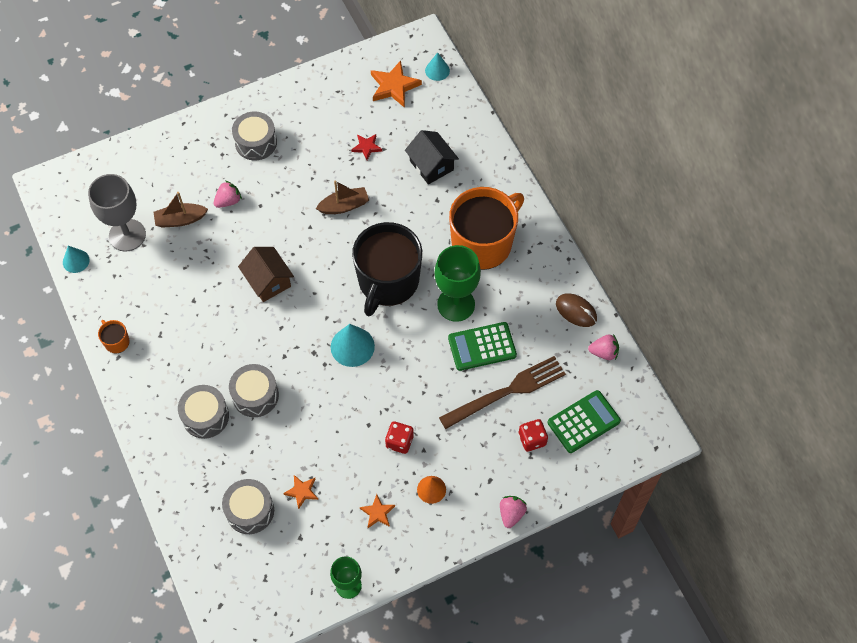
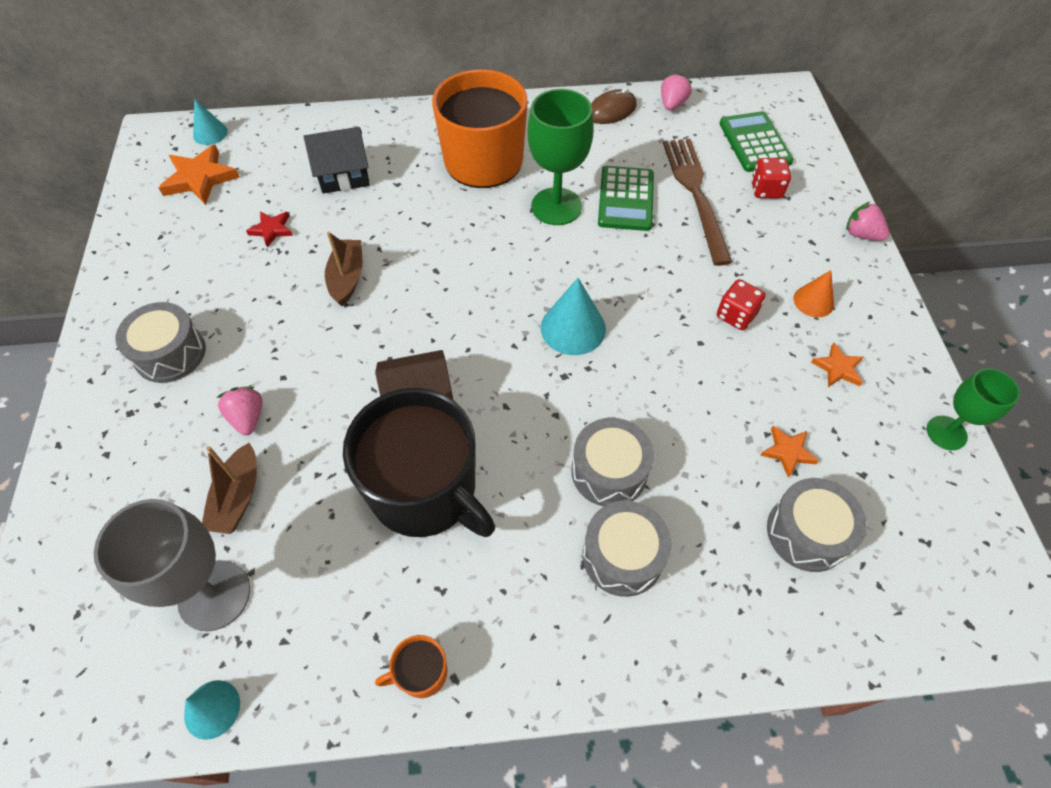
camera: 70 degrees left, 5 degrees down
black mug [352,222,422,316] -> black mug moved to [343,388,495,537]

